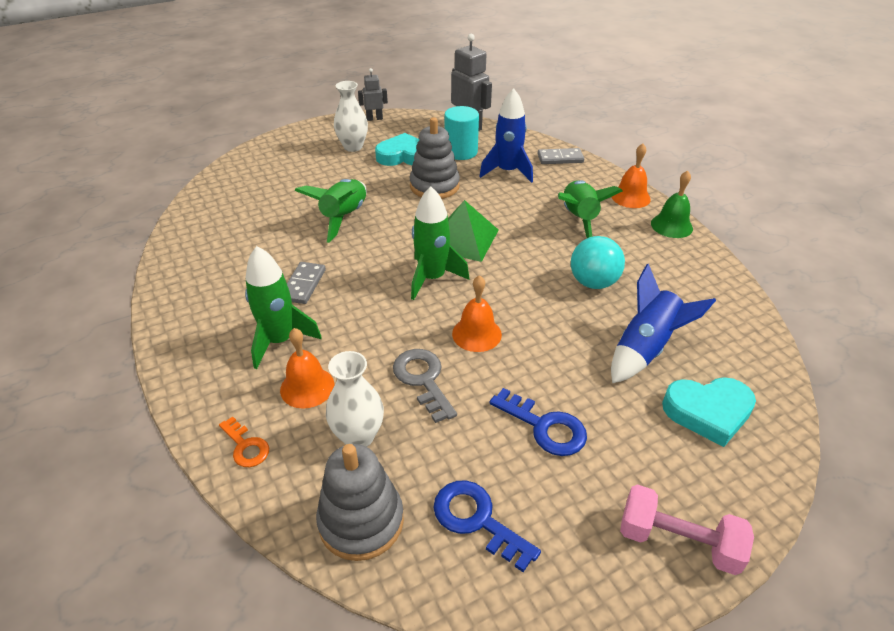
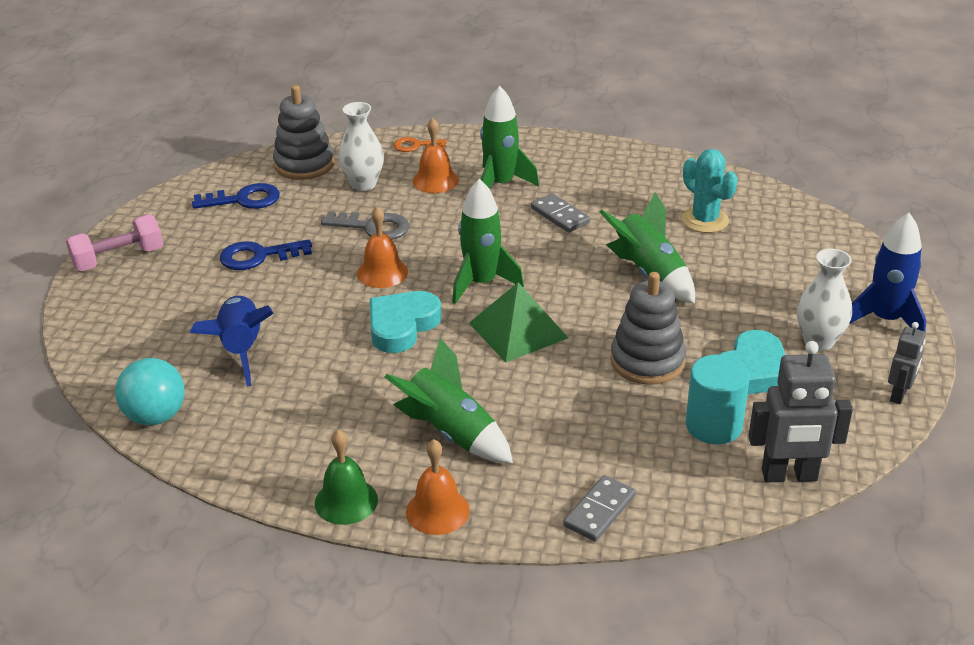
camera: 130 degrees right, 5 degrees down
blue rocket [479,88,533,183] -> blue rocket moved to [849,213,926,332]
turquoise ball [571,236,625,289] -> turquoise ball moved to [115,358,185,425]
turquoise heart [662,377,756,447] -> turquoise heart moved to [370,291,441,353]
none -> turquoise cactus [682,149,738,233]

